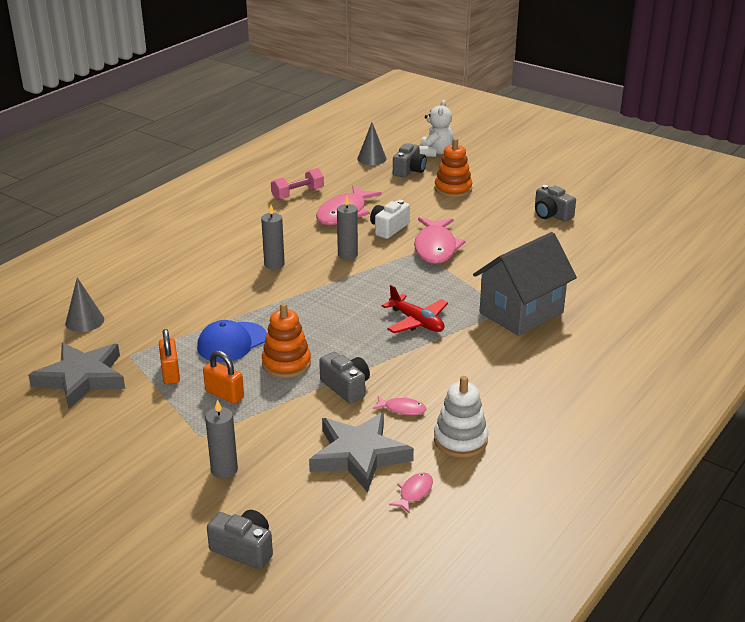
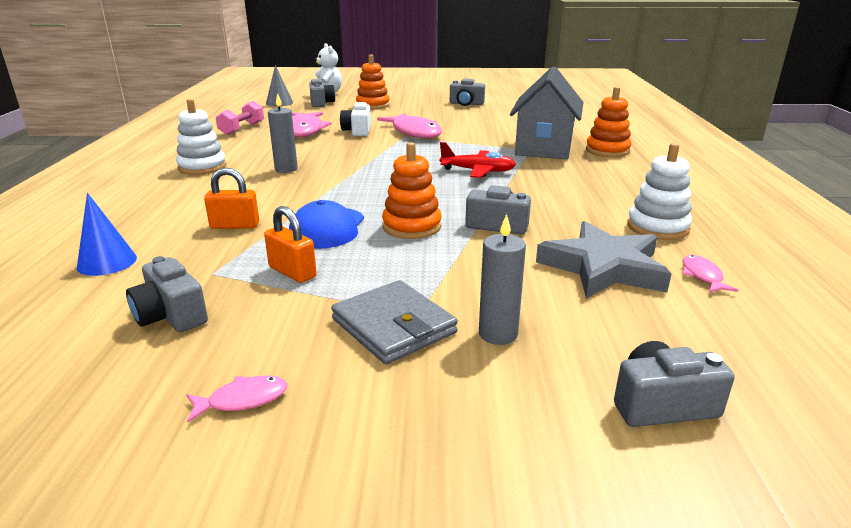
camera: 35 degrees left, 5 degrees down
grey star [28,343,125,409] -> grey camera [126,256,208,332]
grey cone [66,277,104,332] -> blue cone [77,193,137,276]
orange padlock [203,351,244,404] -> orange padlock moved to [204,168,259,229]
grey candle [337,196,358,260] -> none
pink fish [372,396,426,415] -> pink fish moved to [186,376,288,423]
none -> white stacking toy [176,99,227,175]
none -> grey wallet [331,280,458,364]
none -> orange stacking toy [586,87,631,157]

